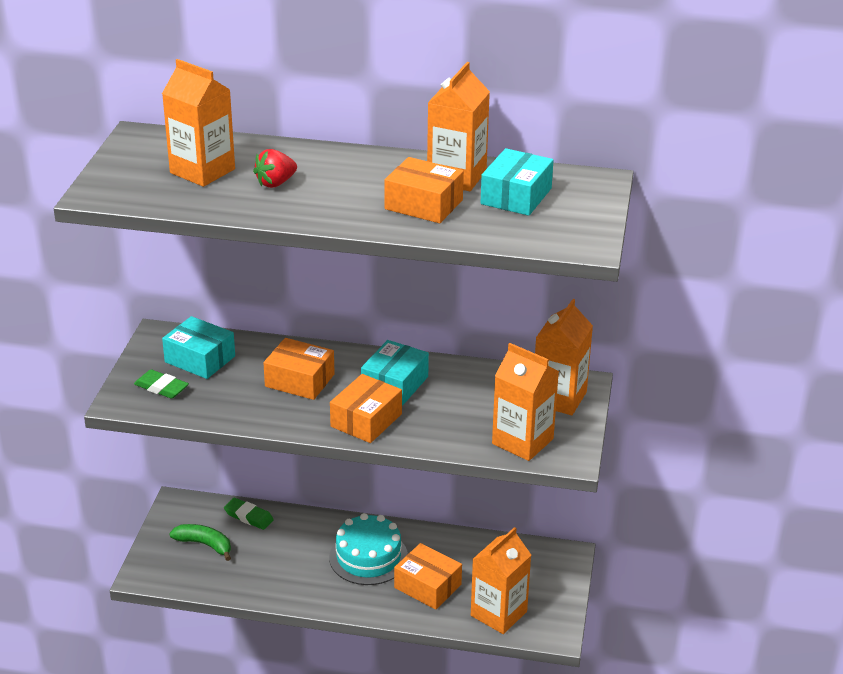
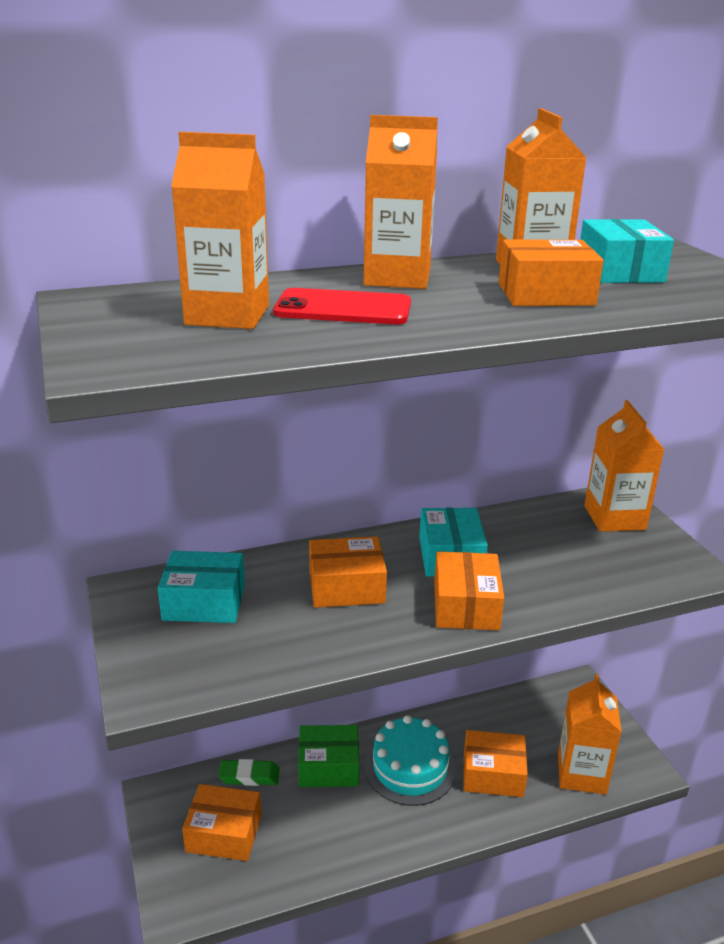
camera: 30 degrees left, 5 degrees down
green eraser [134,369,189,399] -> none
green banana [169,524,231,561] -> orange box [182,784,261,861]
red strawberry [253,149,297,188] -> red phone [273,288,411,324]
orange carton [492,343,559,461] -> orange carton moved to [363,115,438,289]
none -> green box [298,725,359,787]

